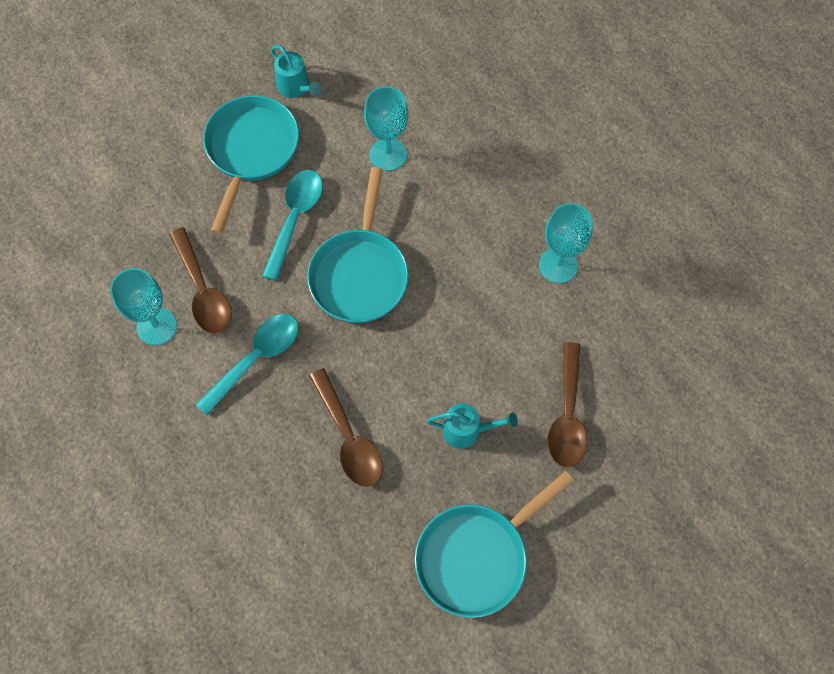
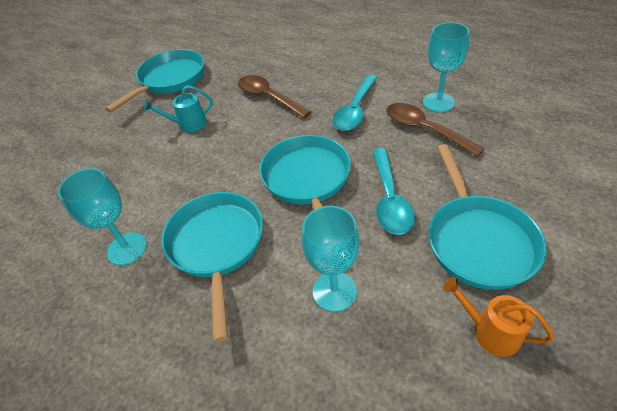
camera: 165 degrees right, 20 degrees down
turquoise watering can [271,45,321,98] -> orange watering can [443,278,554,357]
brown spoon [548,342,587,468] -> none
none -> turquoise pan [161,192,263,342]

